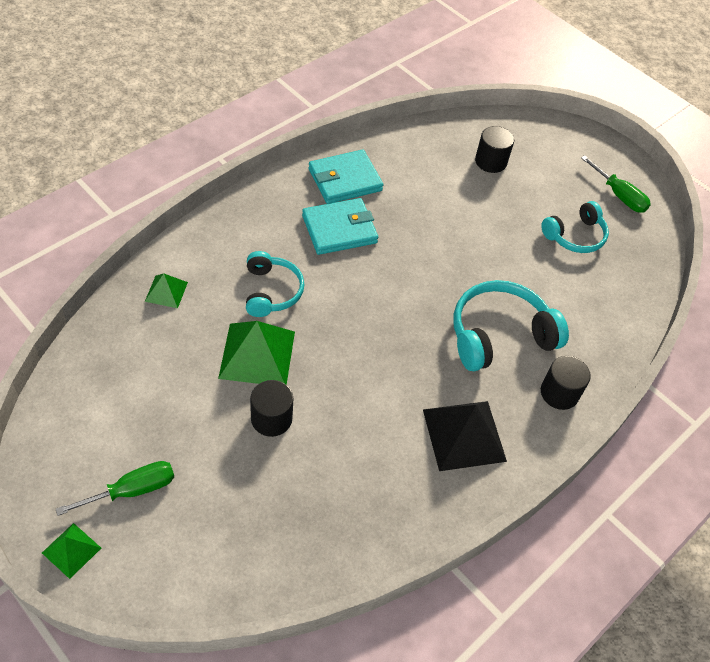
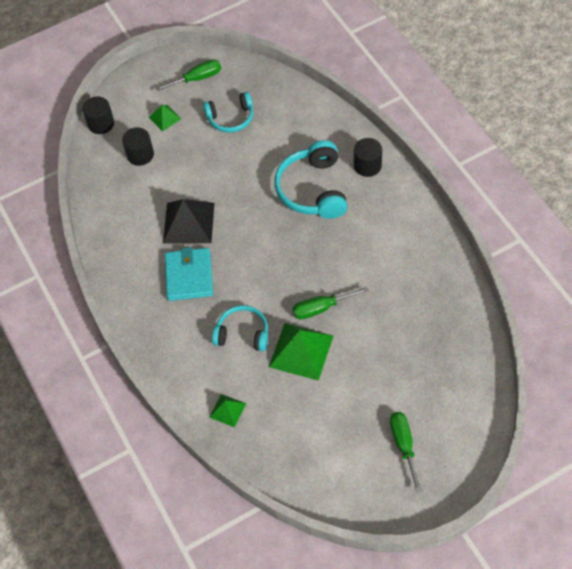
camera: 65 degrees left, 5 degrees up
green pyramid [42,523,101,579] -> green pyramid moved to [149,105,181,132]
black cylinder [250,380,293,437] -> black cylinder moved to [82,97,114,134]
turquoise wallet [309,150,383,204] -> none
black pyramid [423,401,507,471] -> black pyramid moved to [163,199,214,243]
turquoise headphones [541,201,609,253] -> turquoise headphones turned 90 degrees clockwise [203,92,253,133]
none -> green screwdriver [292,287,369,320]

